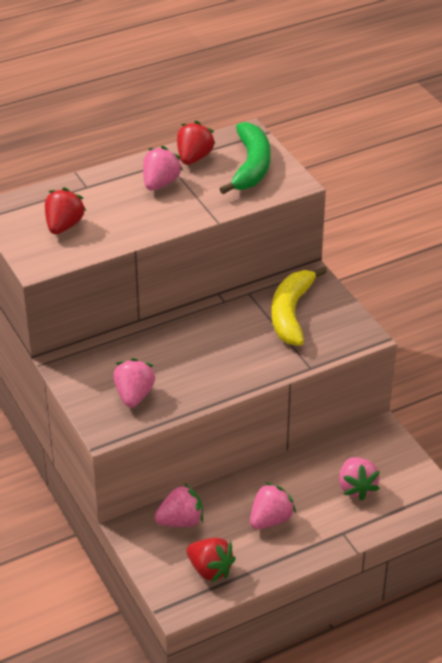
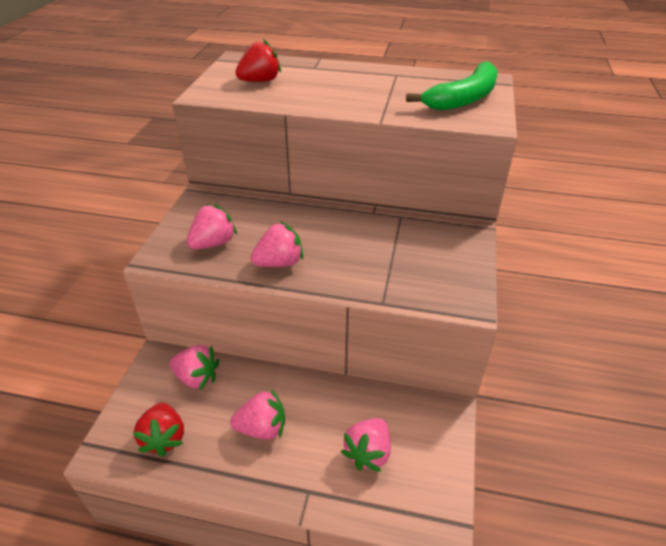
camera: 40 degrees right, 0 degrees up
pink strawberry [143,146,183,191] -> pink strawberry moved to [251,221,303,267]
red strawberry [177,121,215,165] -> none
yellow banana [271,266,327,346] -> none

